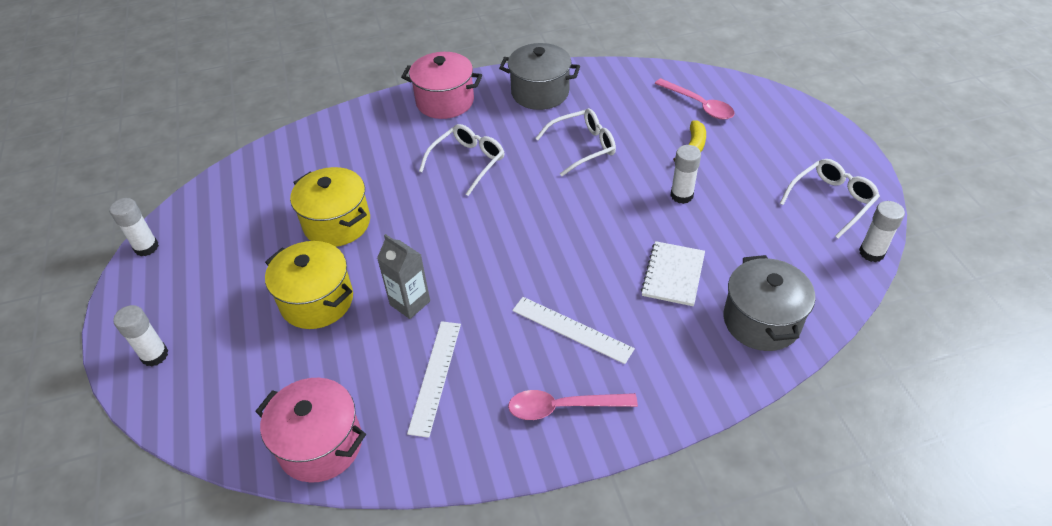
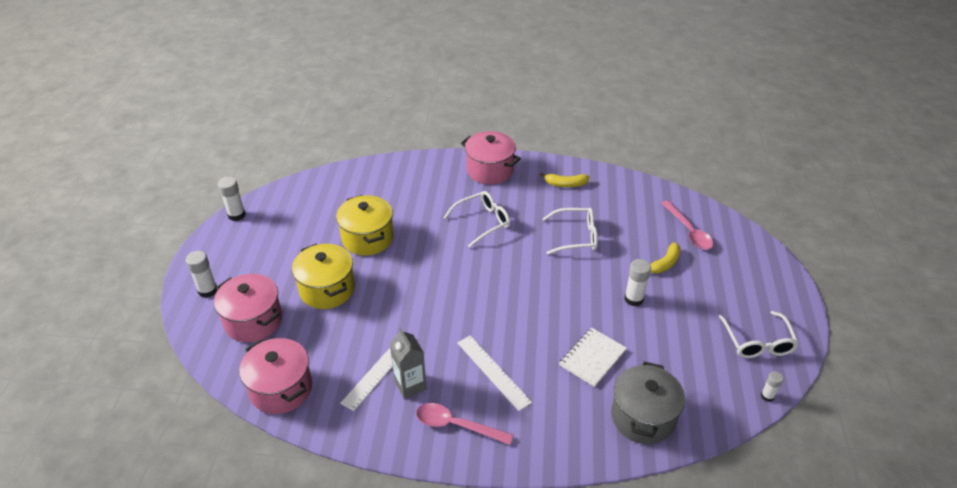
camera: 20 degrees right, 5 degrees down
grey carton [377,234,430,319] -> grey carton moved to [390,328,427,399]
grey pot [499,43,580,110] -> yellow banana [540,173,589,187]
white glasses [780,159,880,239] -> white glasses turned 105 degrees clockwise [718,311,799,358]
white glue stick [859,201,905,262] -> white glue stick [761,371,783,402], size x0.62
none -> pink pot [214,274,282,342]

